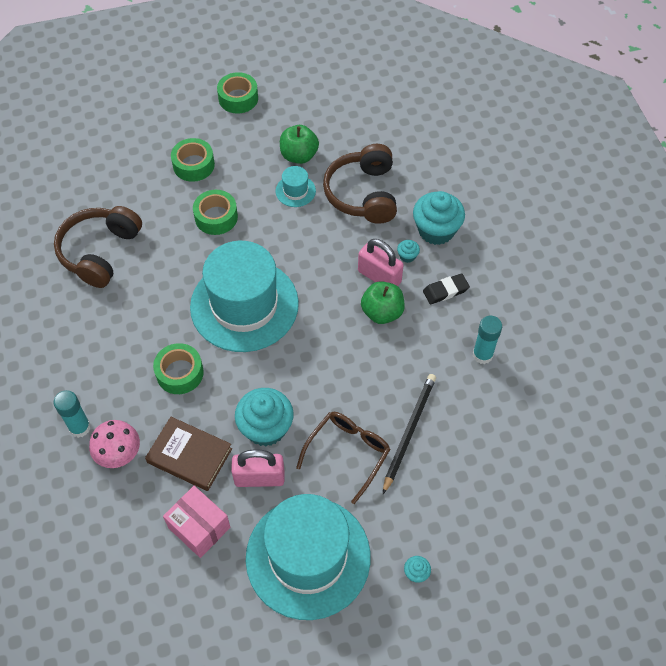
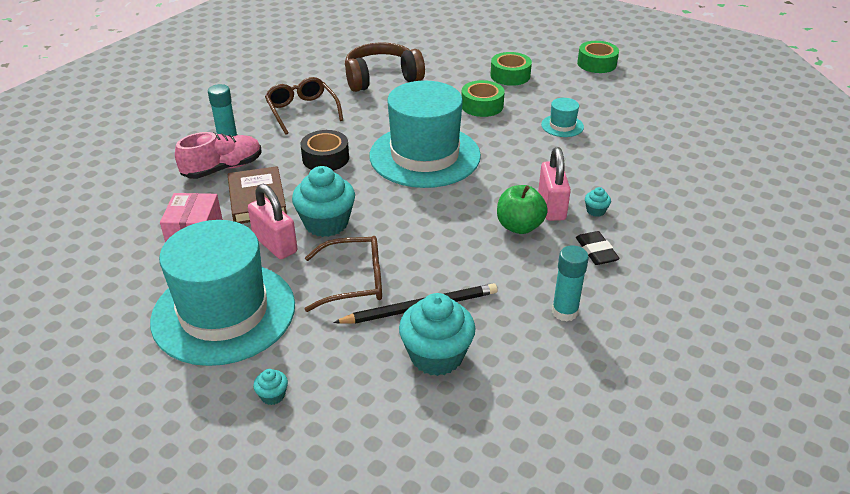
camera: 50 degrees right, 20 degrees down
pink mushroom [89,420,140,468] -> pink shoe [175,132,261,179]
green tape [153,343,204,394] -> black tape [301,130,349,171]
green apple [280,125,319,164] -> none
brown headphones [323,144,397,224] -> none
turquoise cupcake [413,191,465,245] -> turquoise cupcake moved to [399,293,476,376]
black eraser [423,273,470,304] -> black eraser turned 45 degrees clockwise [576,231,620,265]
none -> brown glasses [265,77,343,135]

